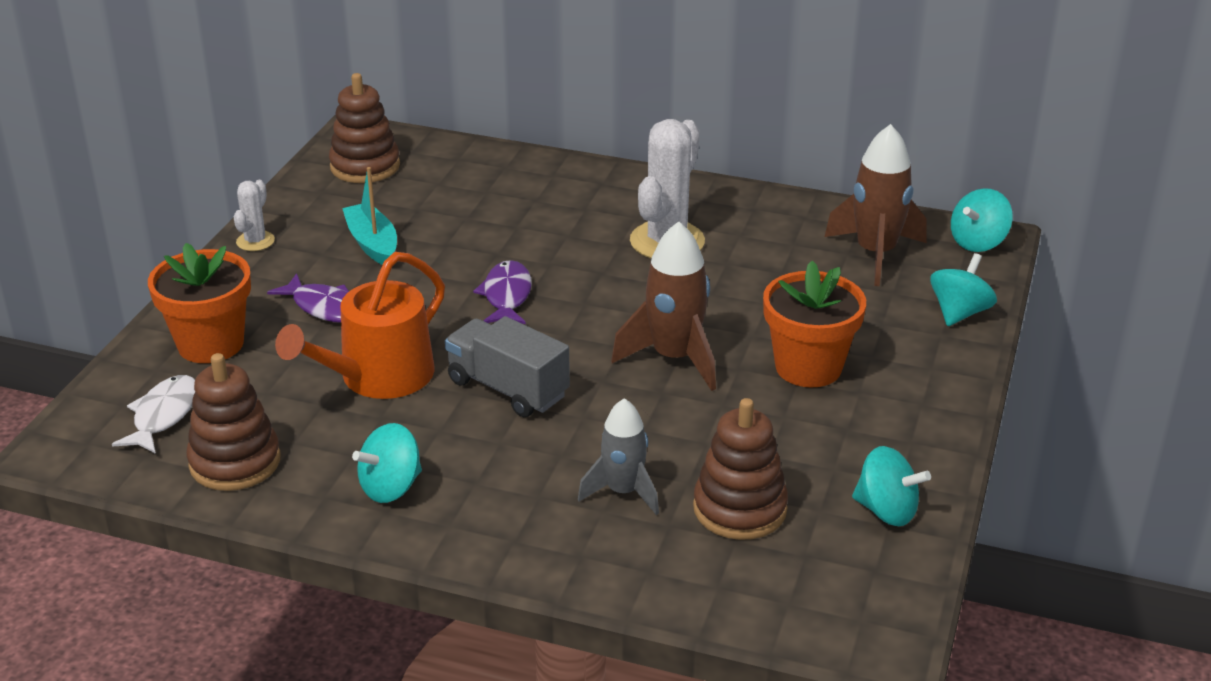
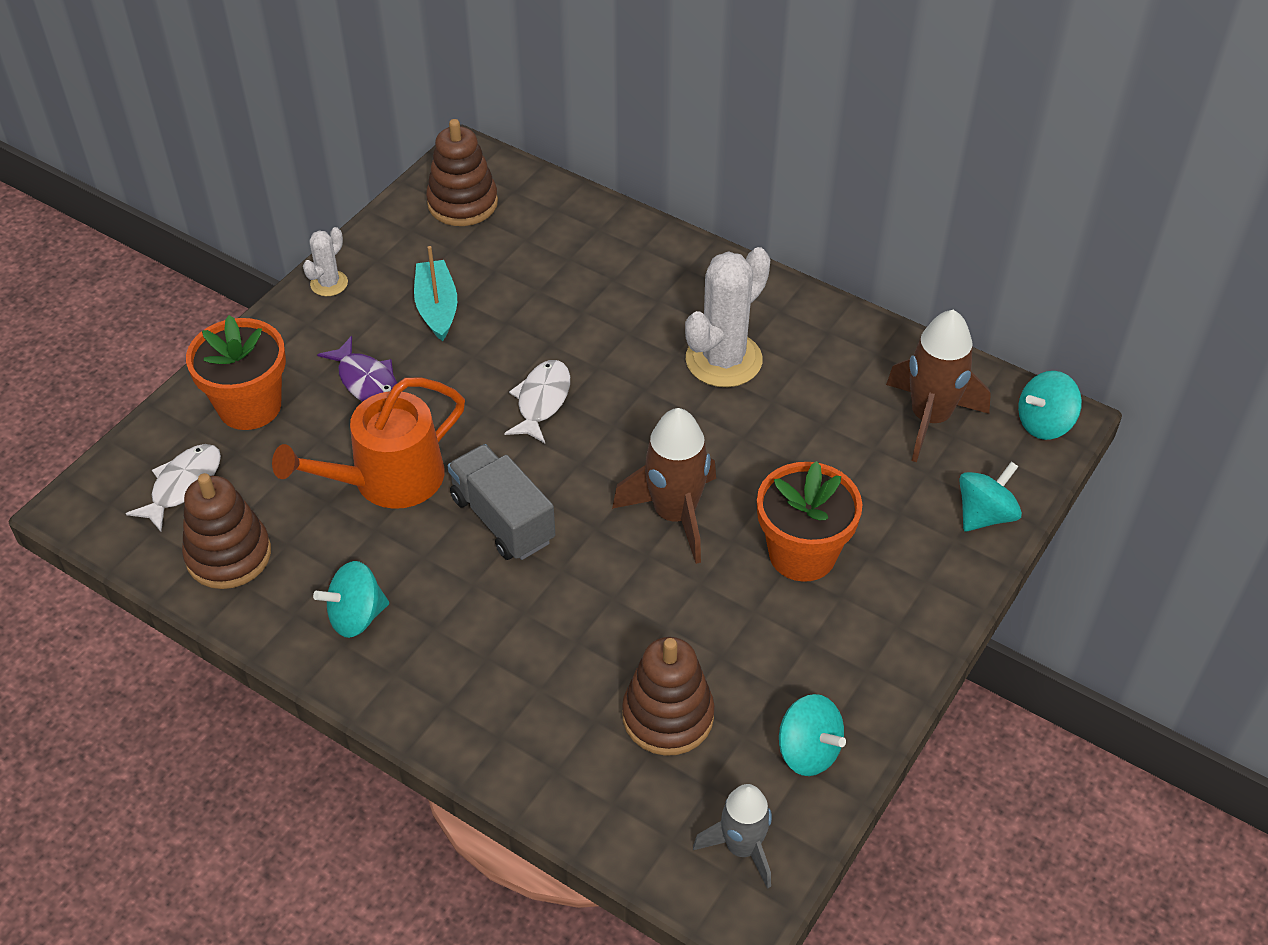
camera: 15 degrees right, 15 degrees up
purple fish [473,260,532,324] -> white fish [504,360,570,443]
grey rocket [578,398,659,515] -> grey rocket moved to [693,784,772,889]

